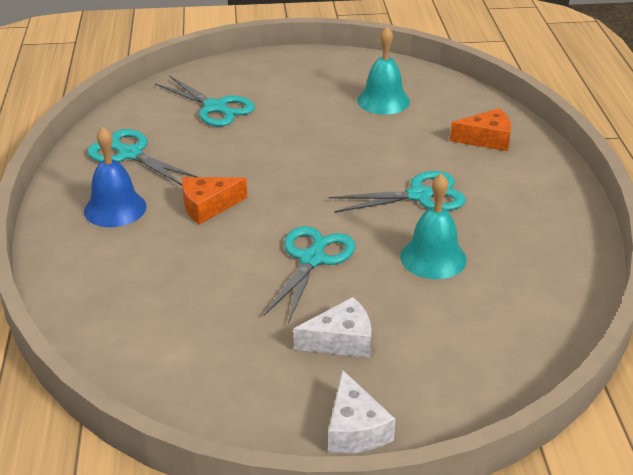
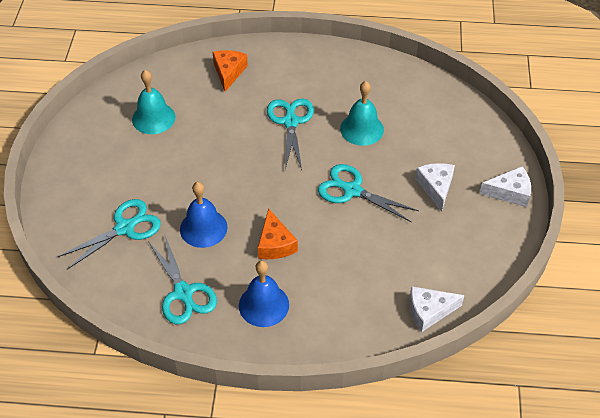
camera: 80 degrees left, 15 degrees up
turquoise scissors [87,129,198,186] -> turquoise scissors turned 75 degrees counterclockwise [148,233,217,324]
none -> blue bell [180,182,228,248]
none -> white cheese [409,286,465,332]

